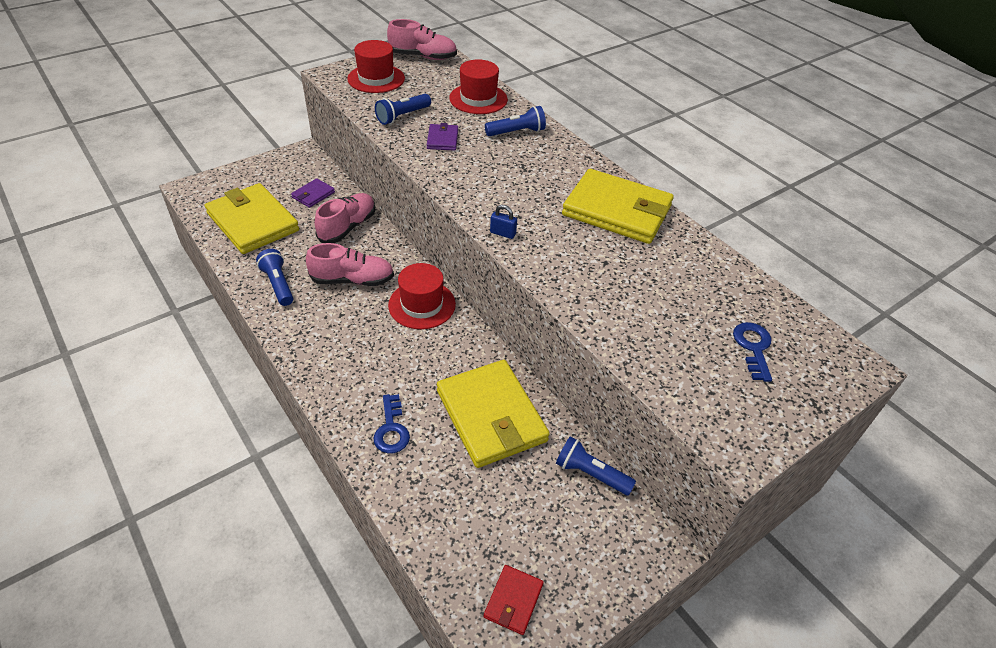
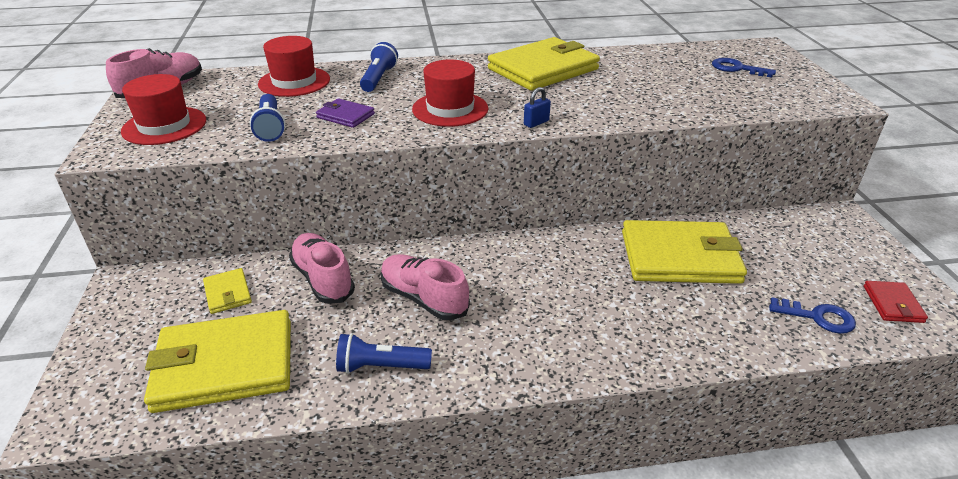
camera: 60 degrees left, 10 degrees down
purple wallet [291,178,335,208] -> yellow wallet [203,268,252,314]
pink shoe [306,243,394,286] -> pink shoe turned 75 degrees counterclockwise [380,254,470,320]
blue key [373,394,410,453] -> blue key moved to [769,297,856,334]
red hat [388,263,456,329] -> red hat moved to [412,59,488,127]
red wallet [484,565,544,635] -> red wallet turned 45 degrees clockwise [864,281,928,323]
blue flashlight [556,436,636,495] -> none

